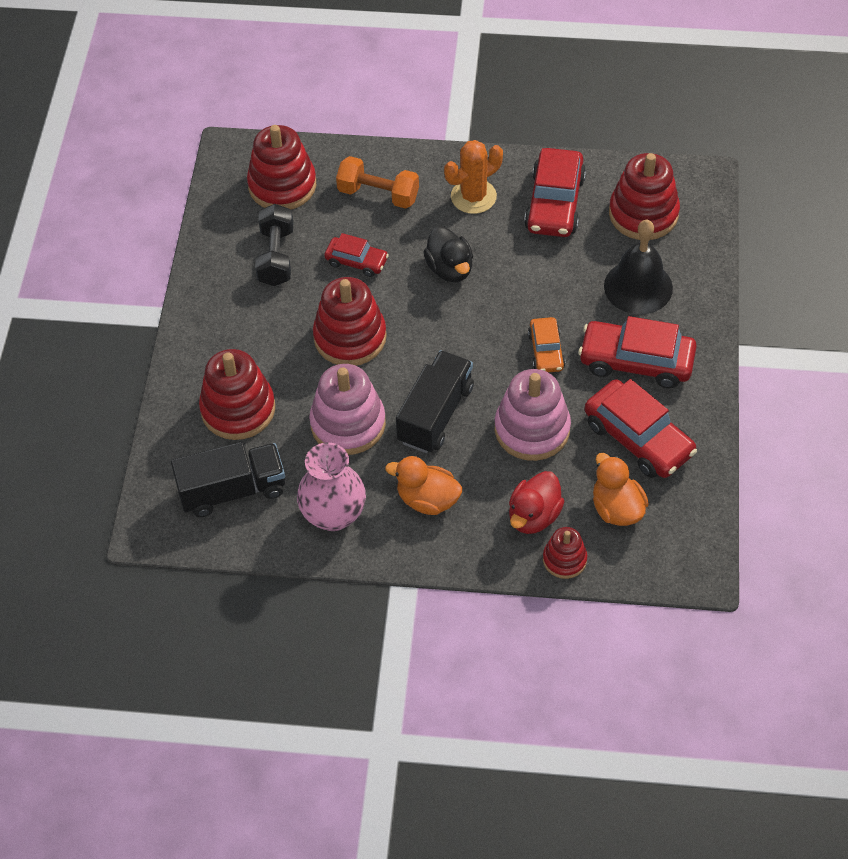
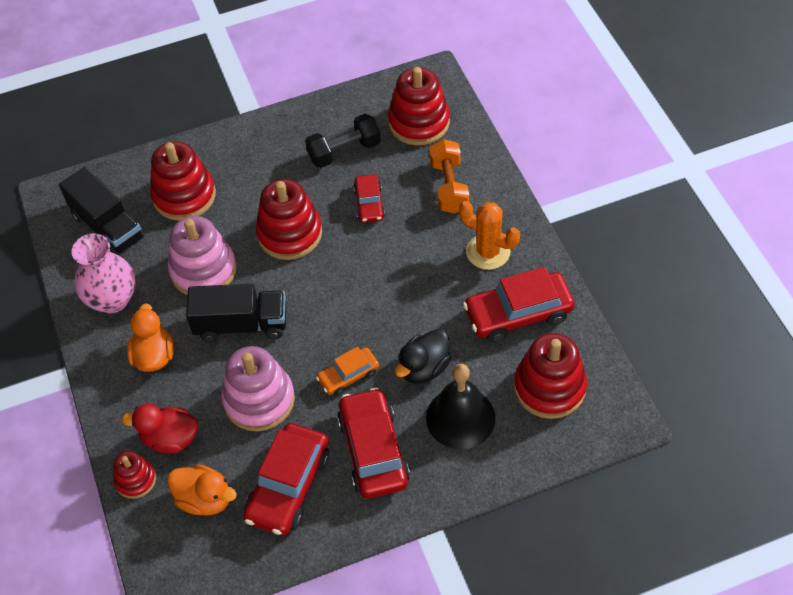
camera: 65 degrees right, 0 degrees up
black duck [423,226,473,282] -> black duck moved to [395,329,451,384]
orange duck [593,453,649,526] -> orange duck turned 75 degrees clockwise [167,464,237,515]

